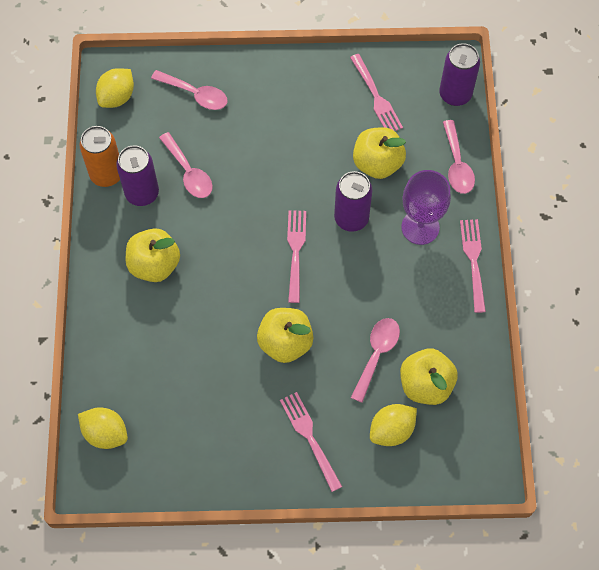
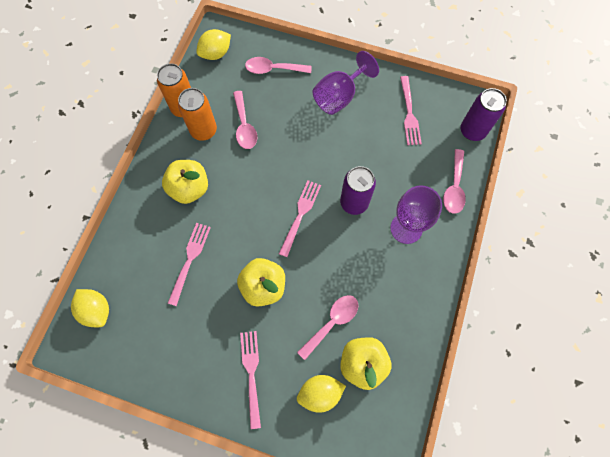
camera: 20 degrees right, 5 degrees up
purple can [116,145,159,206] -> orange can [178,88,217,141]
pink spoon [151,70,228,110] -> pink spoon turned 135 degrees clockwise [245,57,312,74]
yellow apple [353,127,406,179] -> none
pink fork [460,219,486,313] -> pink fork moved to [168,223,211,306]
none -> purple goblet [312,51,379,115]

